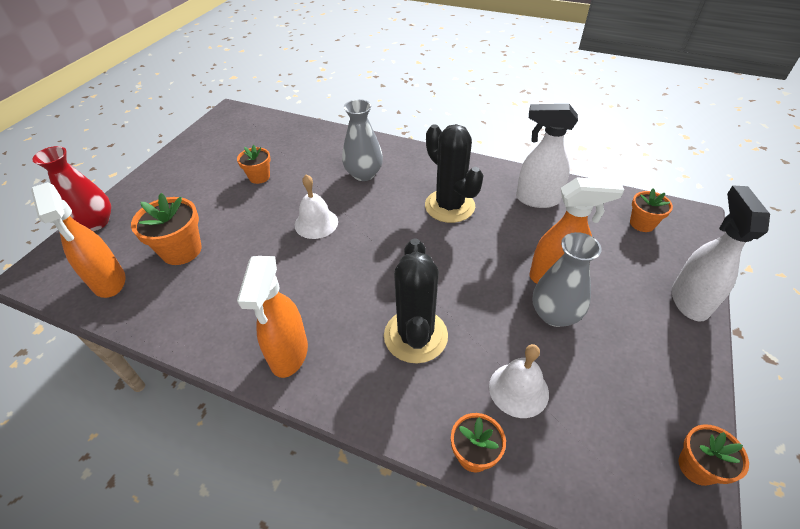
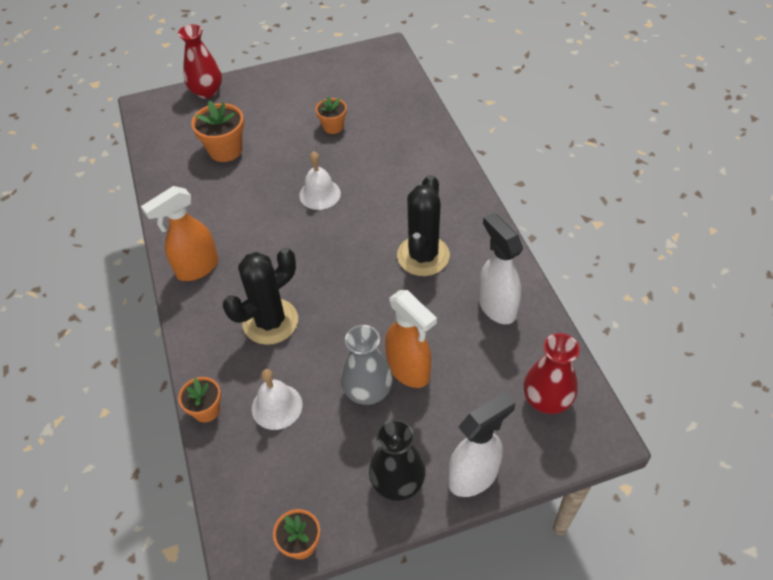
camera: 50 degrees right, 5 degrees up
orange spray bottle [31,182,126,298] -> none
grey vase [342,99,383,181] -> none
orange flower pot [630,188,673,232] -> red vase [524,333,580,414]
none -> black vase [369,419,426,501]

